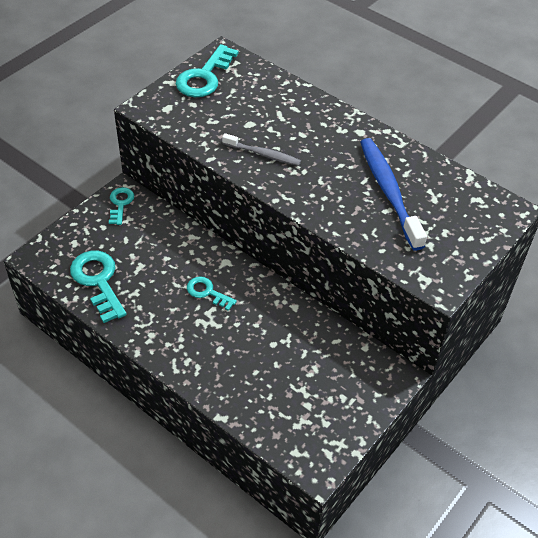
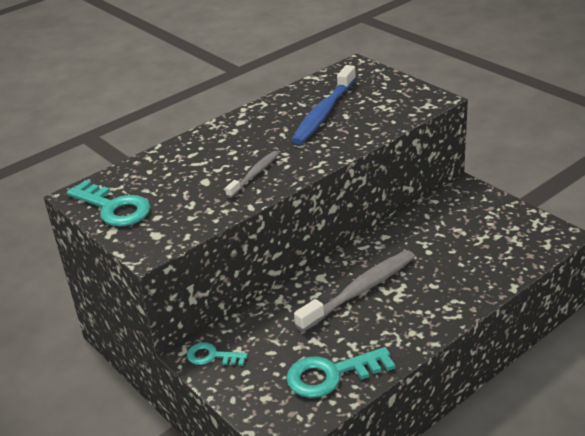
camera: 75 degrees left, 15 degrees down
turquoise key [187,276,237,311] -> grey toothbrush [294,250,415,332]
blue toothbrush [360,138,427,251] -> blue toothbrush turned 60 degrees counterclockwise [291,65,356,145]

